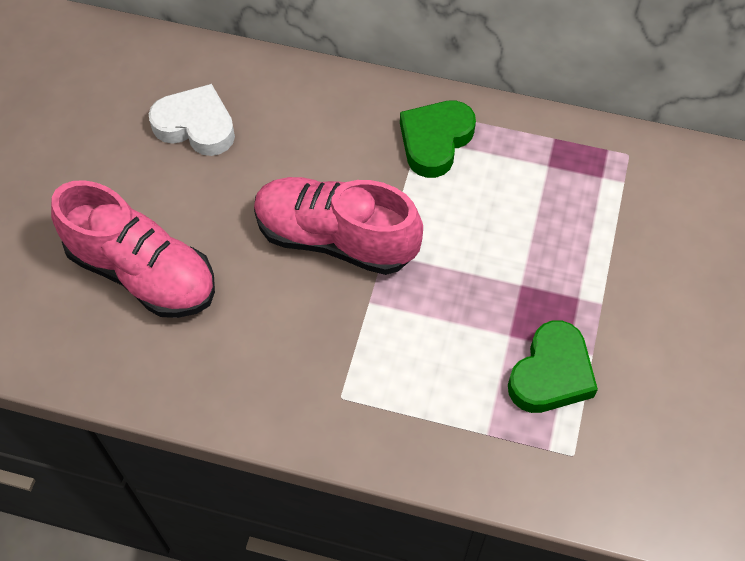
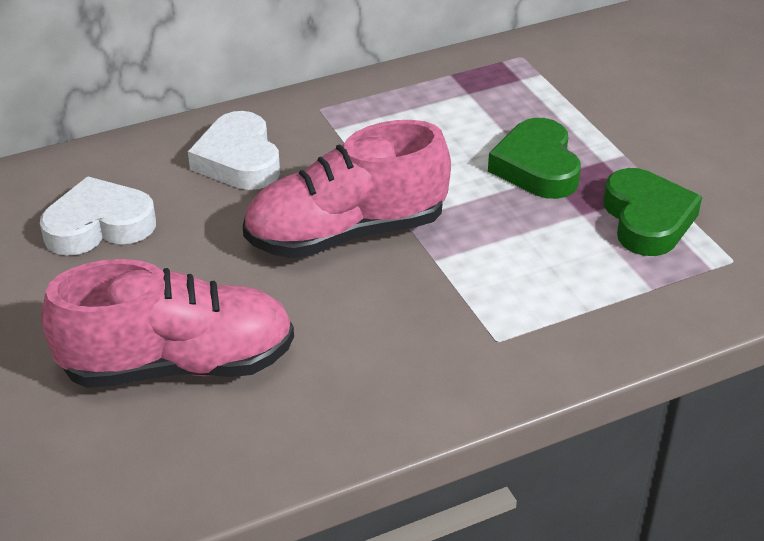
camera: 40 degrees left, 20 degrees down
green heart [400,100,476,178] -> green heart moved to [488,118,581,199]
none -> white heart [188,111,280,190]

